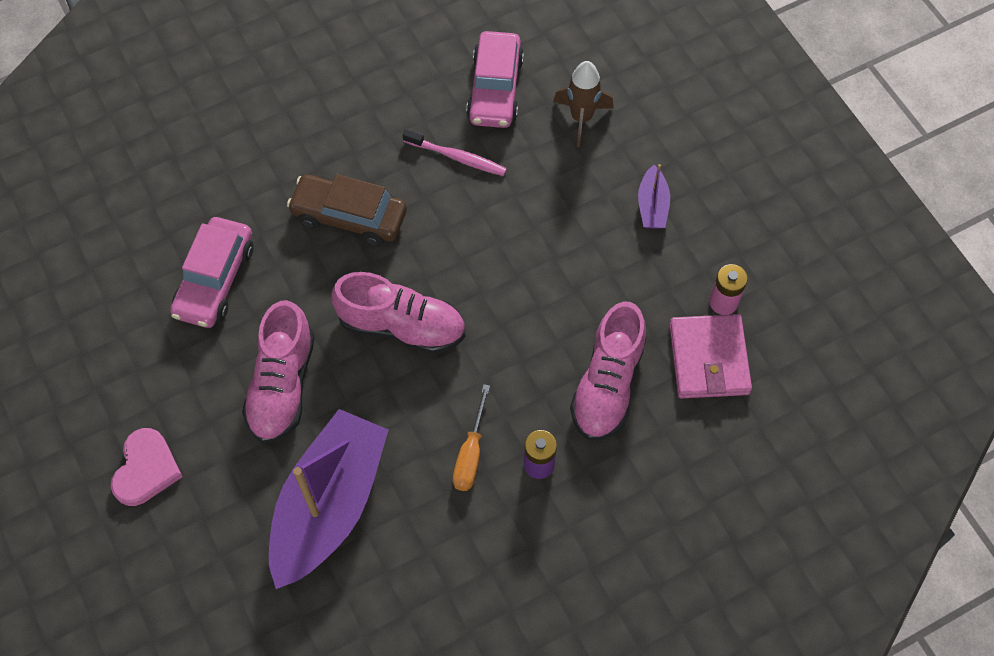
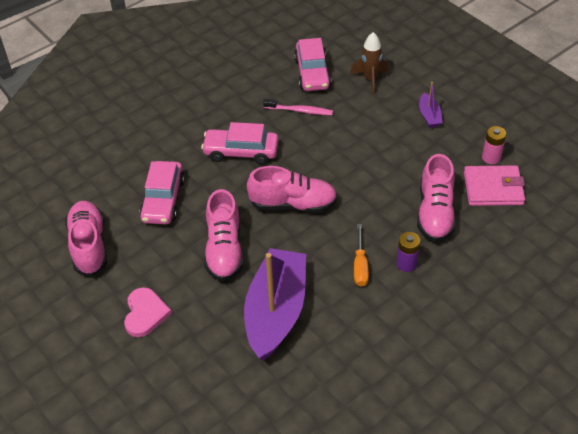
camera: 10 degrees left, 15 degrees down
brown car [287,174,407,246] -> pink car [201,122,278,165]
pink wallet [669,314,752,399] -> pink wallet turned 75 degrees counterclockwise [464,165,525,206]
none -> pink shoe [65,201,107,276]

